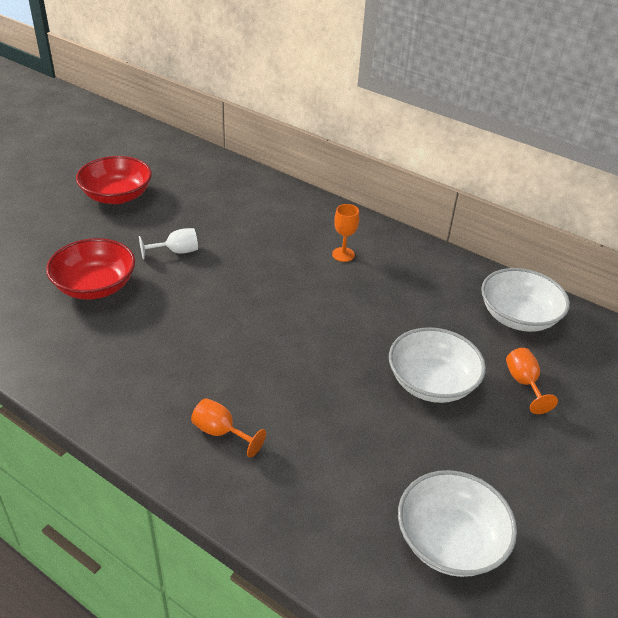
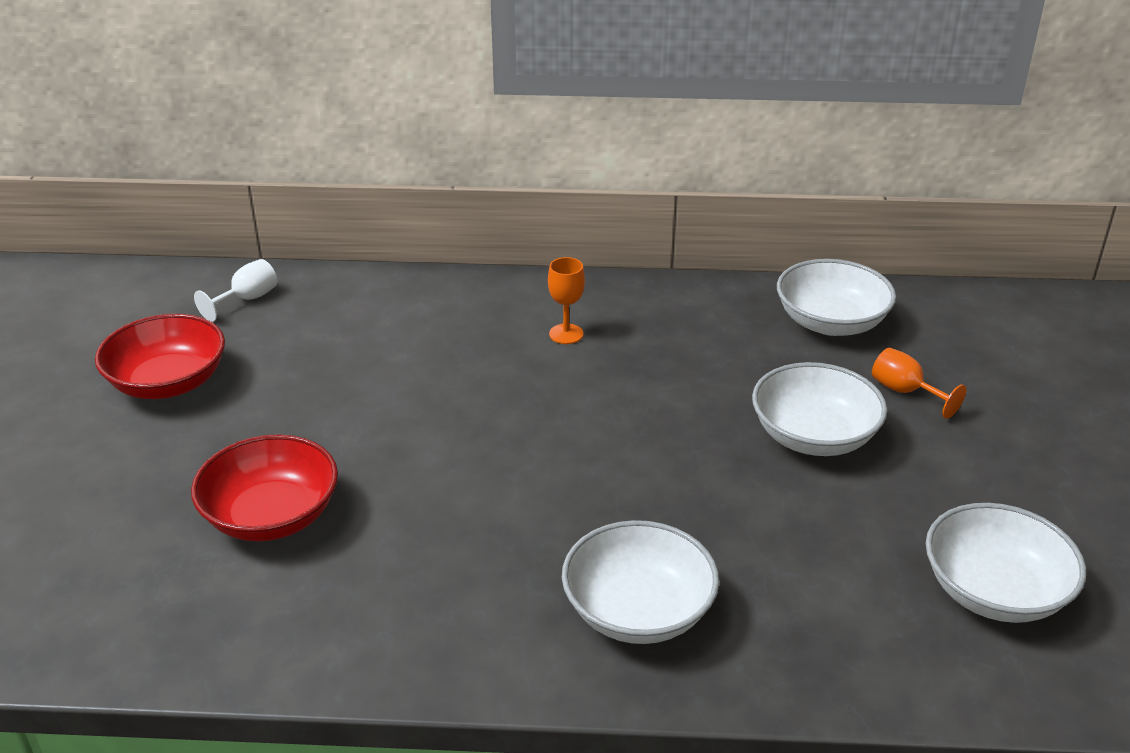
camera: 30 degrees left, 5 degrees down
white goblet [139,228,198,259] -> white goblet moved to [194,259,277,322]
orange goblet [191,398,266,458] -> white bowl [562,520,719,644]

